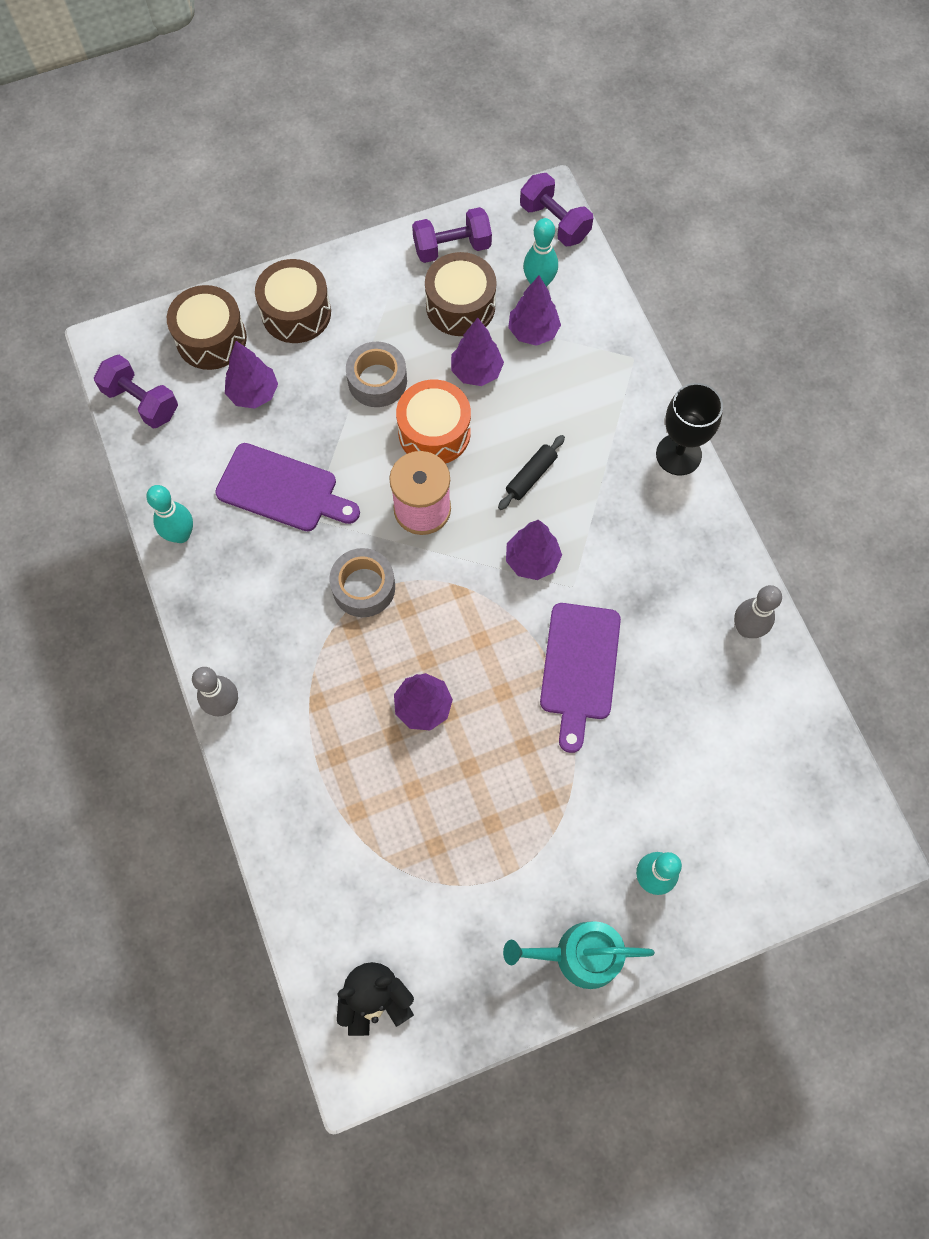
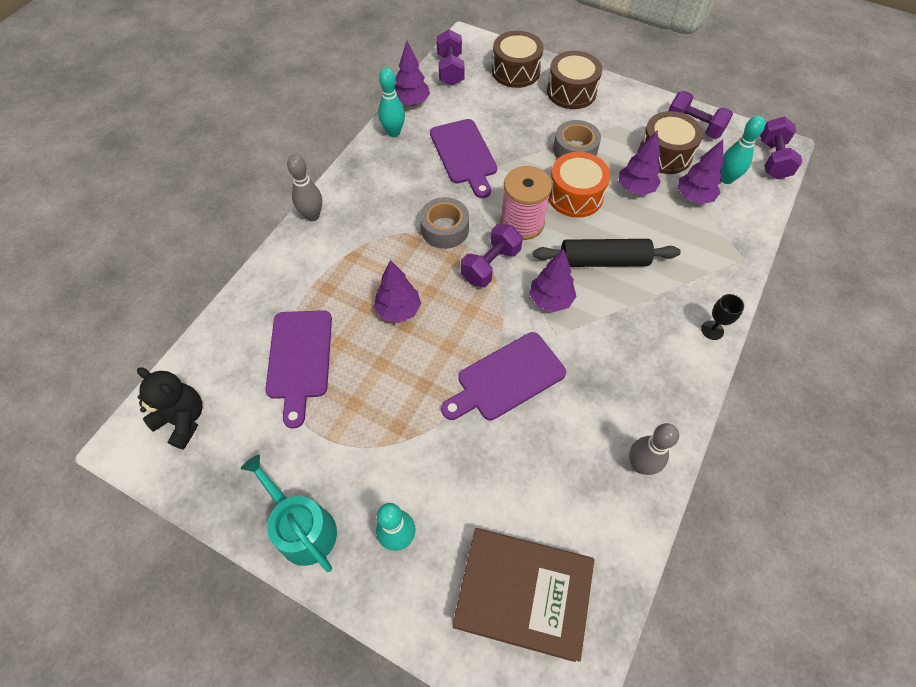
camera: 50 degrees right, 10 degrees down
purple tree [225,341,278,409] -> purple tree moved to [395,41,430,106]
black rolling pin [498,435,565,510] -> black rolling pin [533,239,681,267], size x1.73
black goblet [656,383,723,475] -> black goblet [701,294,744,340], size x0.56
none -> purple cutting board [265,310,332,429]
none -> brown book [453,528,594,662]
none -> purple dumbbell [461,224,523,287]

